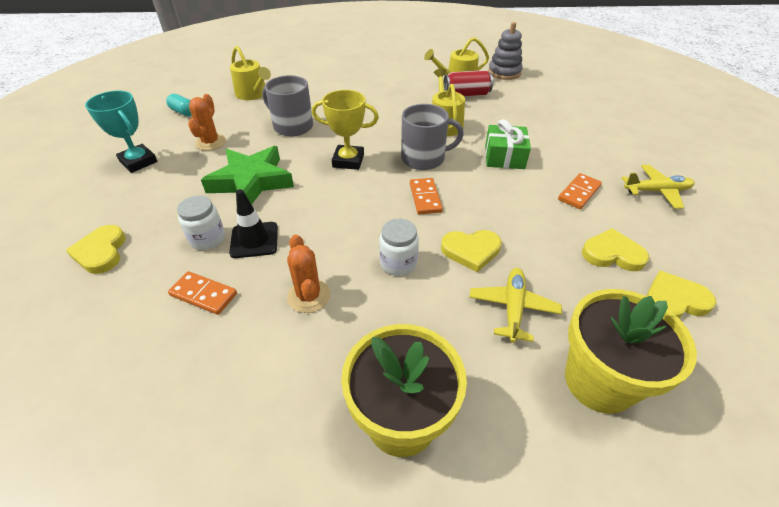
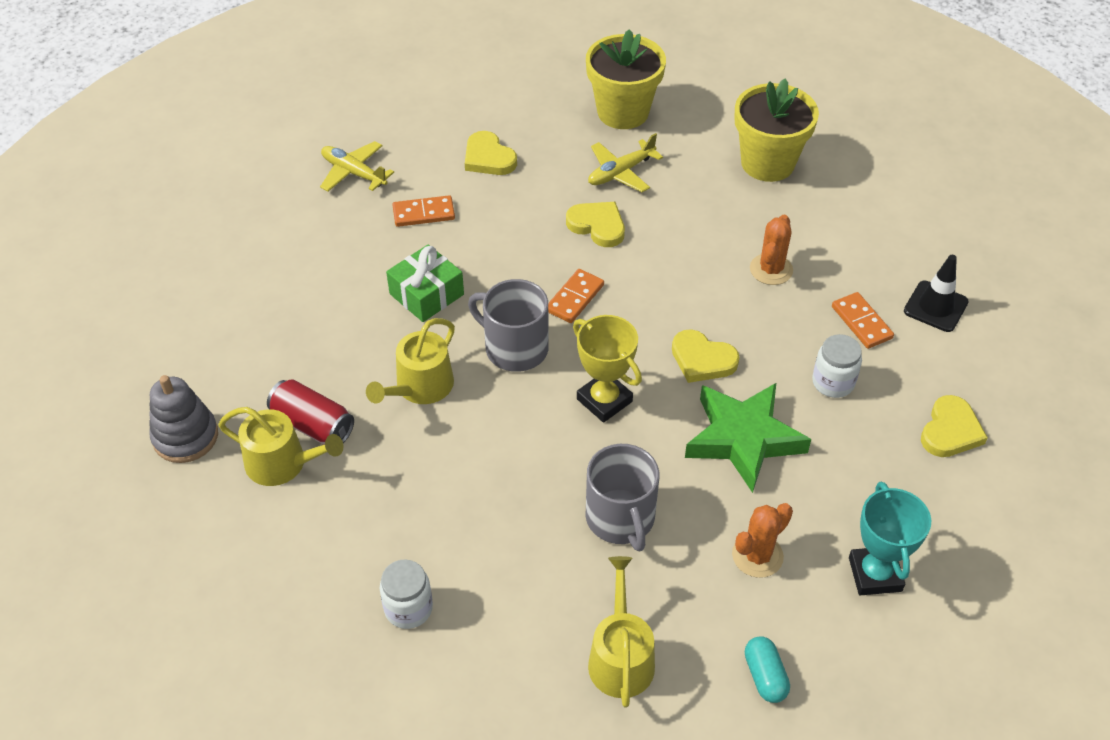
camera: 140 degrees left, 5 degrees up
black traffic cone [229,189,278,258] -> black traffic cone moved to [904,255,969,332]
white jar [379,219,419,276] -> white jar moved to [380,559,433,629]
yellow heart [646,271,716,318] -> yellow heart moved to [672,329,740,383]

